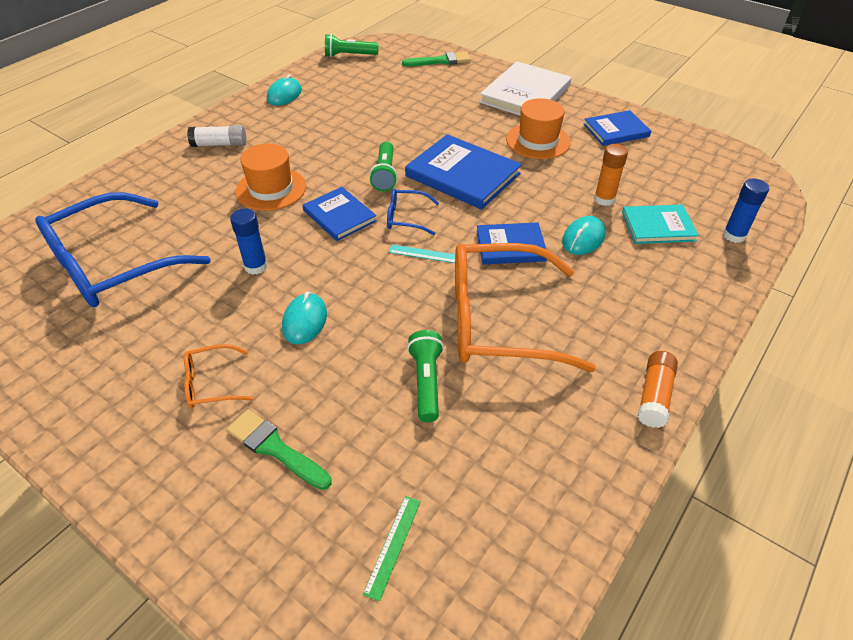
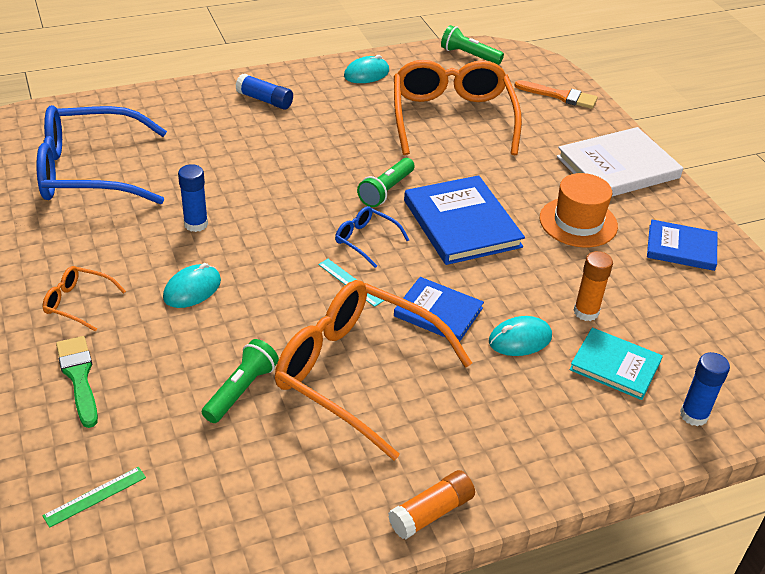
camera: 30 degrees right, 5 degrees down
white glue stick [187,125,246,147] -> blue glue stick [236,73,293,110]
orange hat [236,144,306,211] -> none
blue book [303,187,377,241] -> none
green brush [402,52,471,66] -> orange brush [514,80,598,109]
none -> orange glasses [394,60,522,155]

